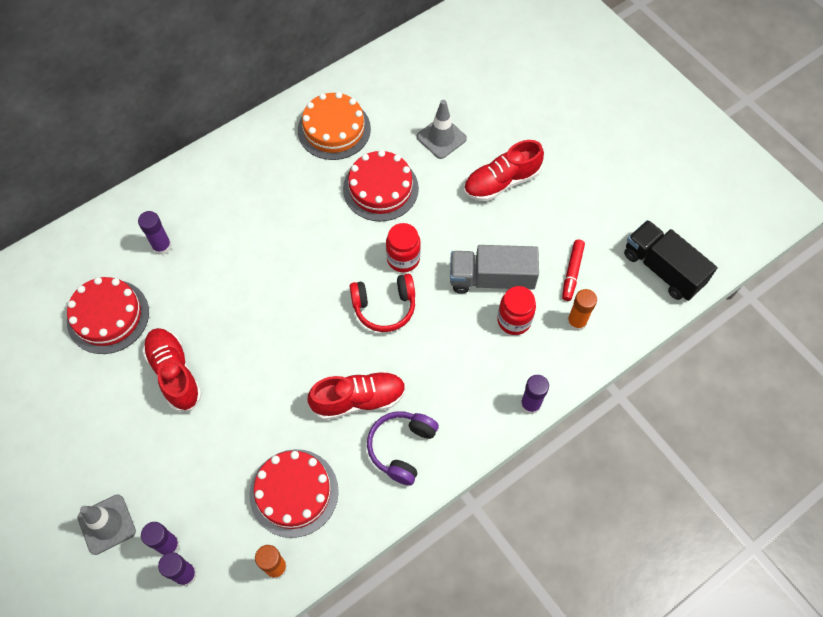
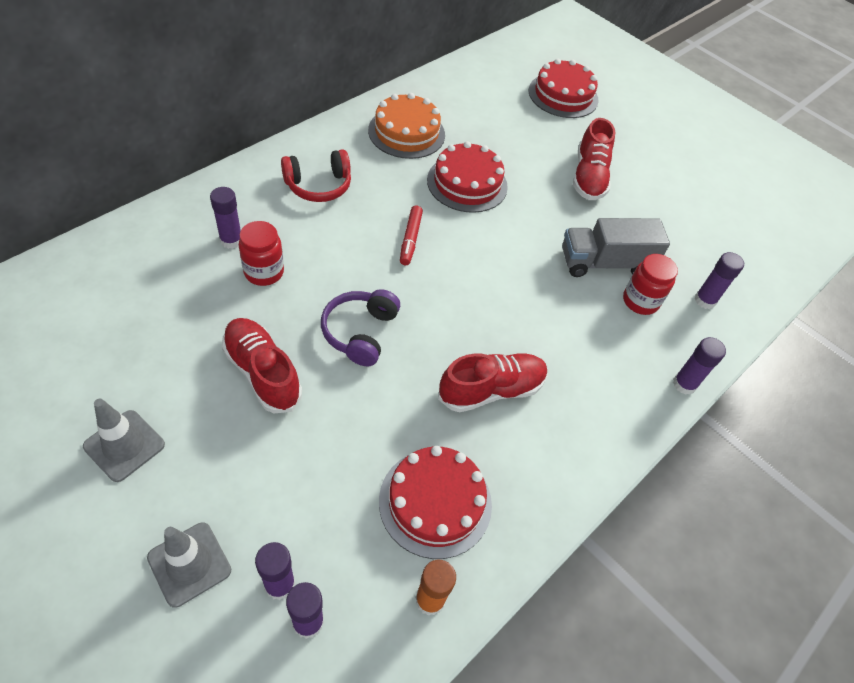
camera: 15 degrees left, 10 degrees down
red cake [67,277,149,354] -> red cake moved to [529,59,599,118]
red headphones [350,274,415,332] -> red headphones moved to [281,149,351,202]
purple headphones [367,411,439,486] -> purple headphones moved to [321,289,400,367]
red jar [386,223,421,273] -> red jar moved to [239,221,284,286]
grey traffic cone [417,100,467,159] -> grey traffic cone moved to [83,399,165,482]
red shoe [464,140,544,201] -> red shoe turned 45 degrees counterclockwise [573,118,615,200]
red marker [562,240,585,301] -> red marker moved to [400,205,423,265]
orange glue stick [567,289,597,331] -> purple glue stick [695,252,744,309]
black truck [624,220,717,301] -> none

